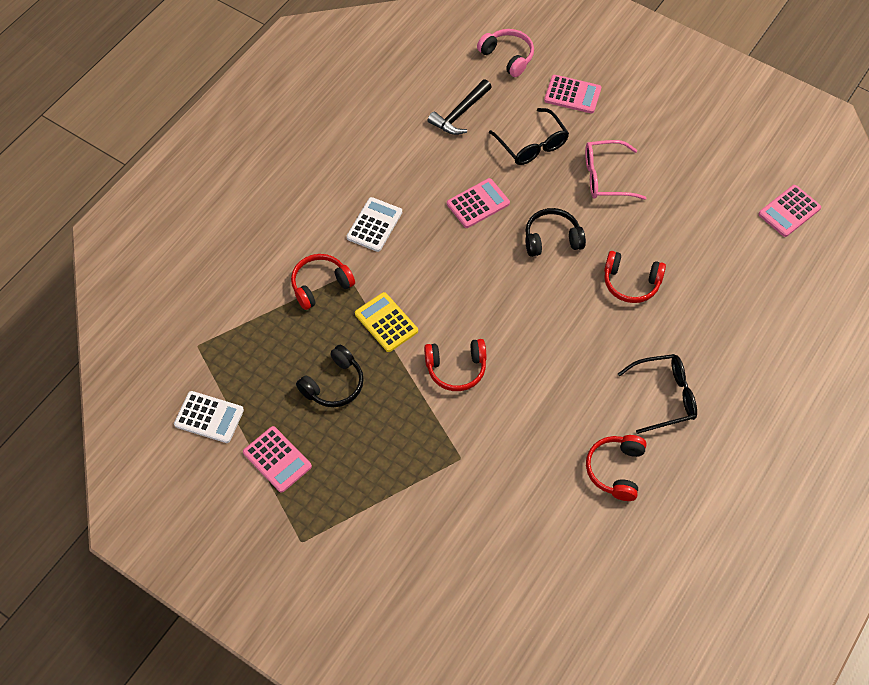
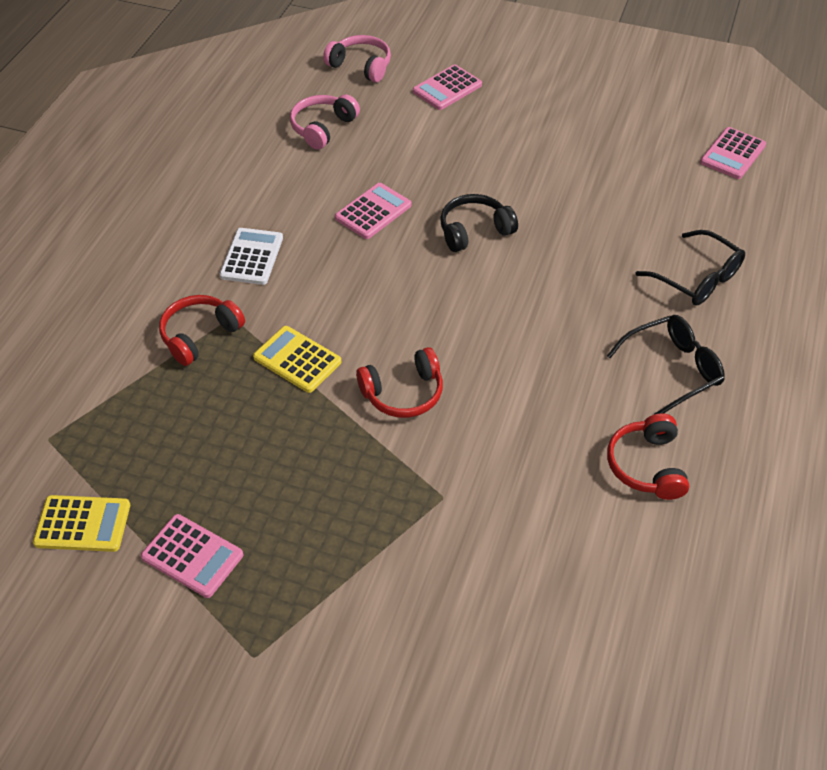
camera: 15 degrees left, 10 degrees down
white calculator [174,391,244,443] -> yellow calculator [33,495,130,552]
black headphones [296,345,364,407] -> none
black hammer [428,79,492,135] -> pink headphones [290,95,360,150]
black glasses [489,108,569,165] -> black glasses moved to [635,230,745,306]
pink calculator [544,75,601,113] -> pink calculator turned 135 degrees clockwise [413,65,482,110]
pink glasses [585,140,646,200] -> none
red headphones [604,251,666,303] -> none

